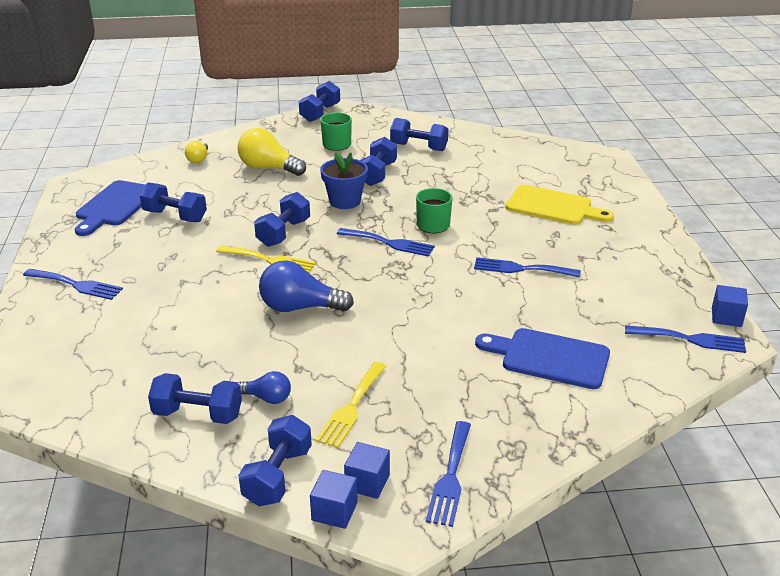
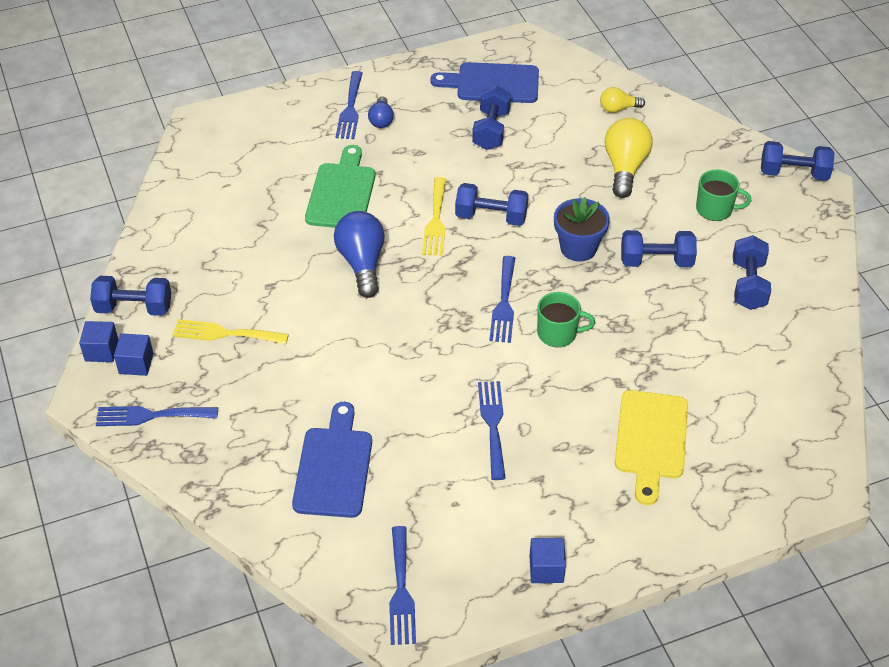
camera: 75 degrees right, 15 degrees up
blue dumbbell [148,373,242,424] -> none
blue light bulb [238,371,291,404] -> blue light bulb moved to [368,96,394,128]
blue cube [712,285,748,327] -> blue cube moved to [529,538,566,583]
none -> green cutting board [305,145,375,228]

